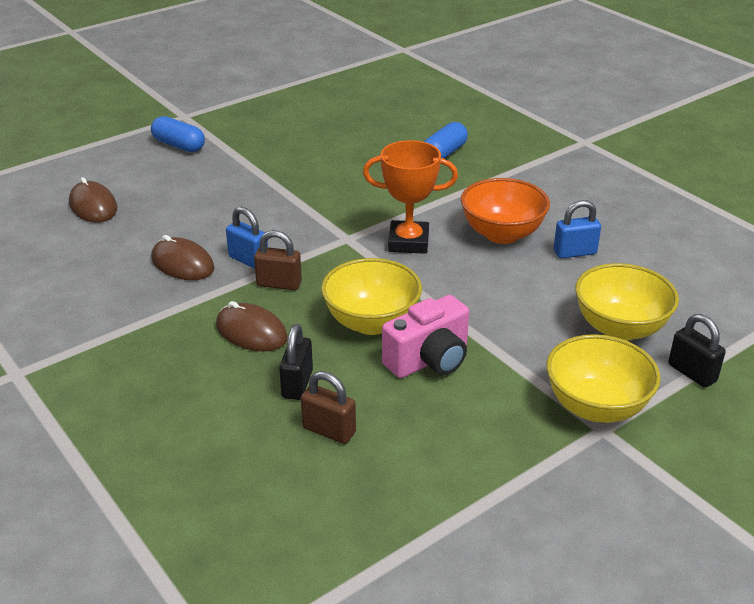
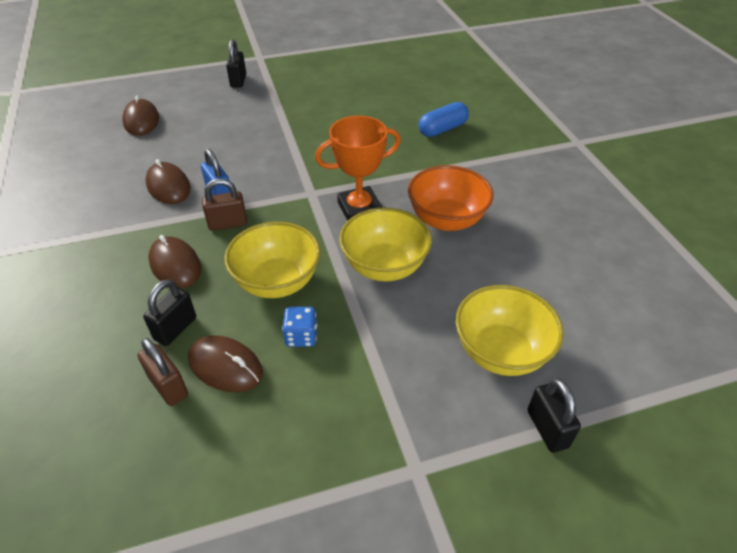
camera: 20 degrees right, 10 degrees up
blue capsule [151,116,205,152] -> black padlock [226,39,246,88]
brown padlock [254,230,302,290] -> brown padlock turned 45 degrees counterclockwise [202,178,247,231]
orange trophy [363,140,458,254] -> orange trophy turned 45 degrees counterclockwise [315,116,401,221]
pink camera [382,295,469,378] -> blue dice [282,307,317,347]
yellow bowl [546,334,661,423] -> yellow bowl moved to [339,208,432,281]
blue padlock [554,200,601,259] -> none
none -> brown mouse [188,335,263,392]

